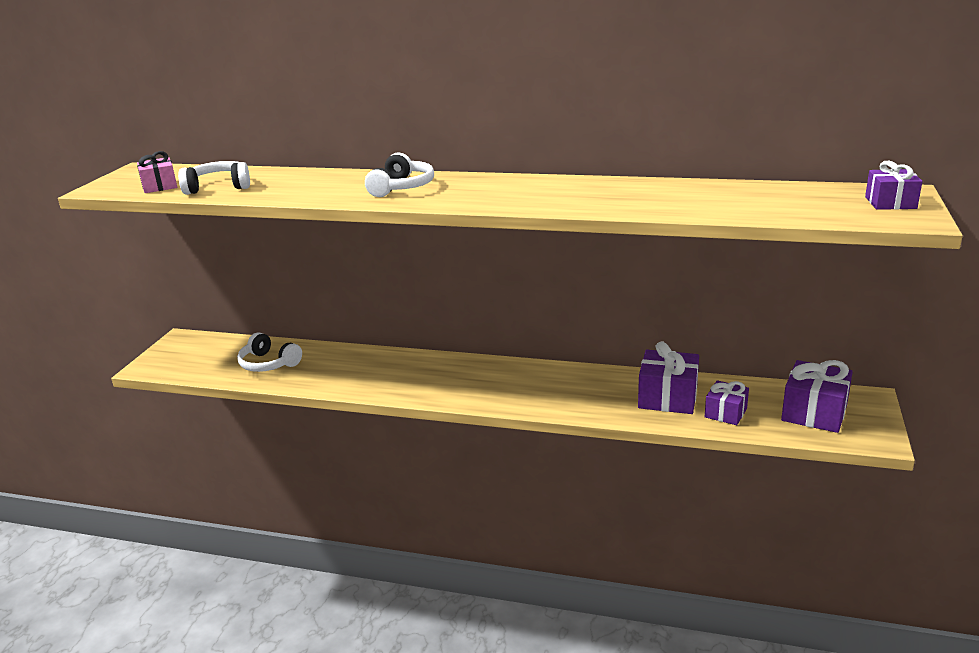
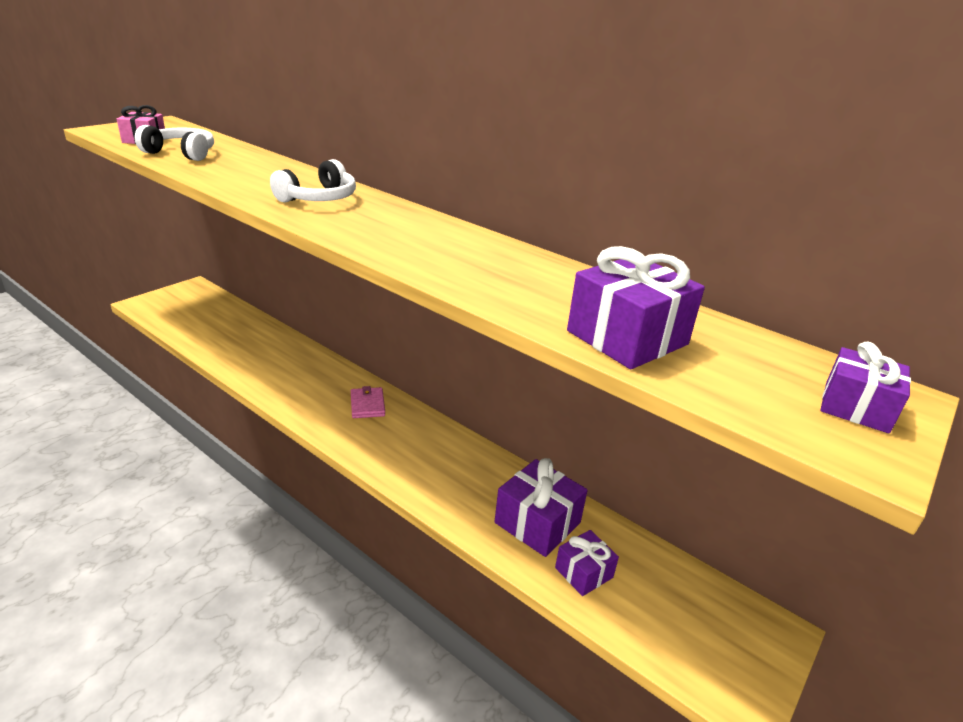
camera: 20 degrees right, 5 degrees up
white headphones [237,332,302,372] -> none
purple gift [781,360,853,433] -> purple gift moved to [567,246,705,369]
none -> pink wallet [351,386,385,418]

